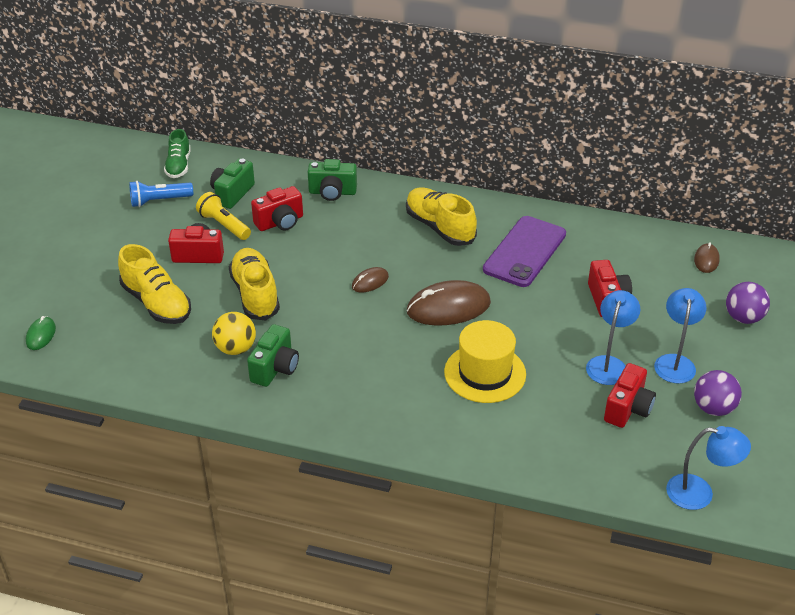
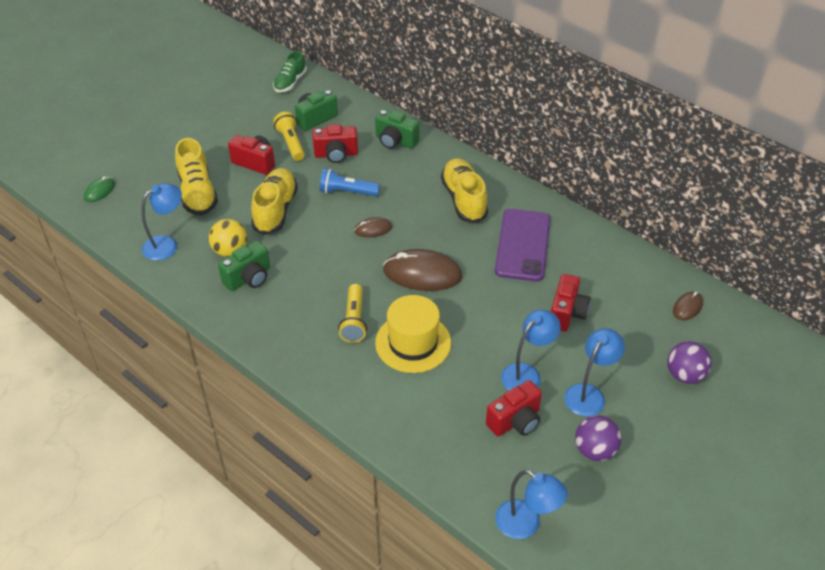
camera: 25 degrees right, 5 degrees up
blue flashlight [129,181,193,207] -> blue flashlight moved to [320,169,380,196]
purple phone [483,216,566,287] -> purple phone turned 45 degrees counterclockwise [495,209,550,281]
none -> blue lamp [142,183,182,261]
none -> yellow flashlight [338,284,367,343]

